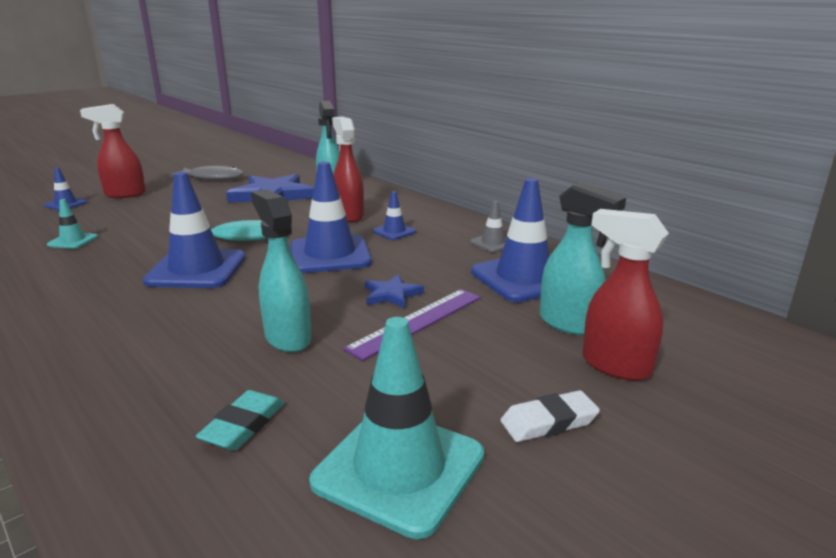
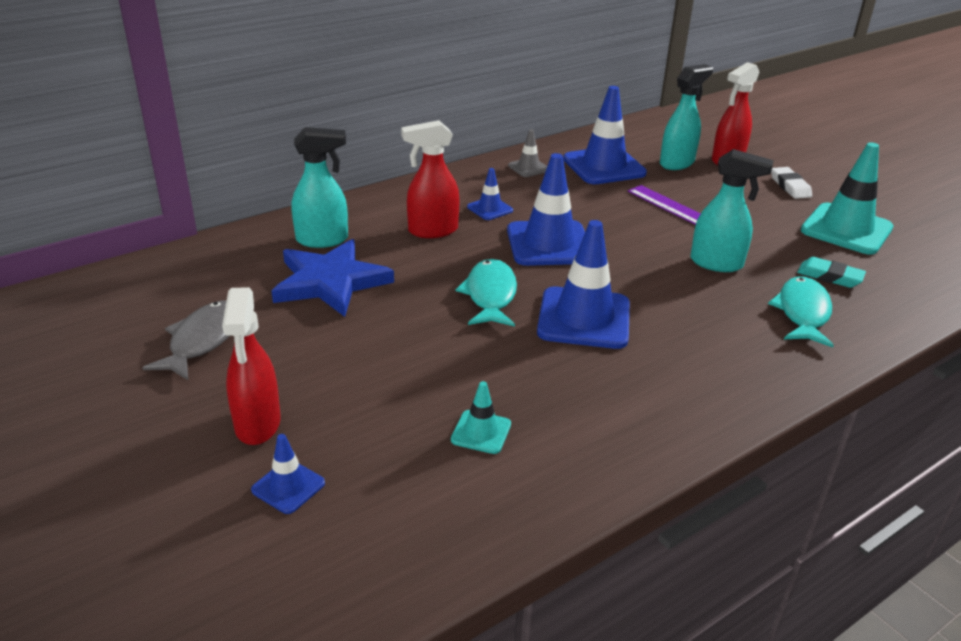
camera: 85 degrees left, 10 degrees up
turquoise spray bottle [251,189,312,353] -> turquoise spray bottle turned 135 degrees counterclockwise [691,149,774,272]
blue star [365,274,424,309] -> none
none -> turquoise fish [768,277,834,347]

